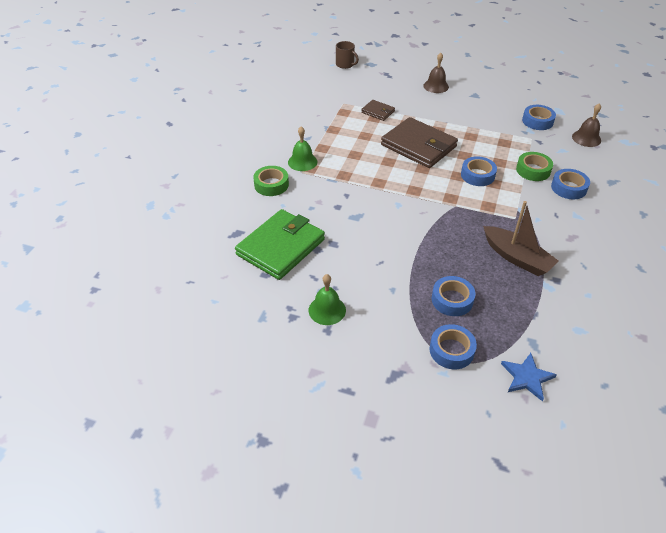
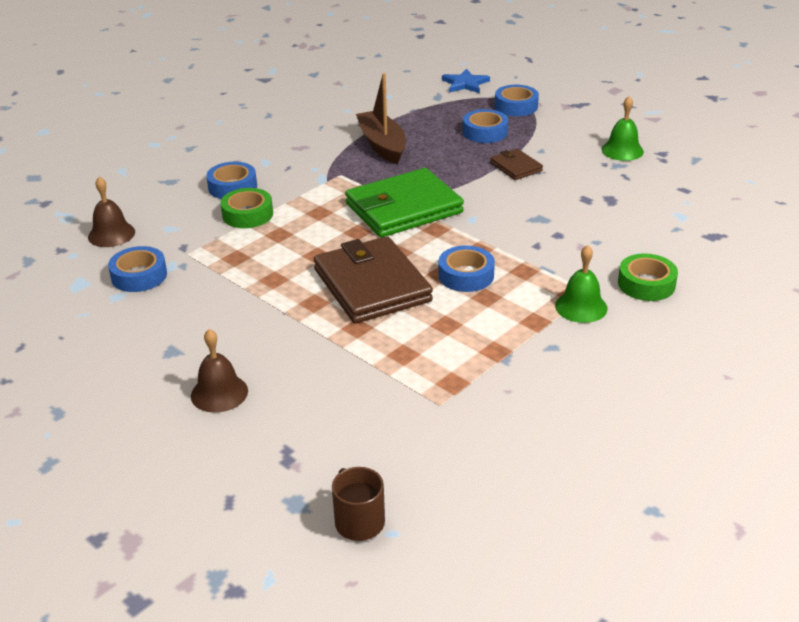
camera: 155 degrees left, 10 degrees down
green wallet [235,209,325,280] -> green wallet moved to [345,168,464,237]
brown wallet [361,100,395,121] -> brown wallet moved to [490,149,543,180]
blue tape [461,156,497,186] -> blue tape moved to [438,245,495,292]

